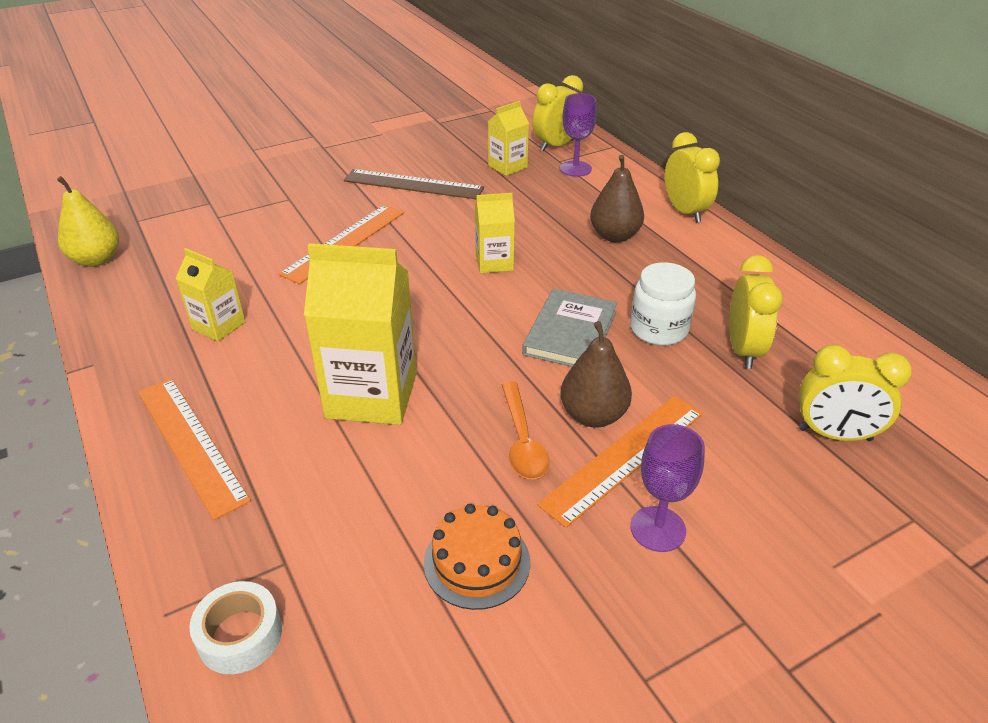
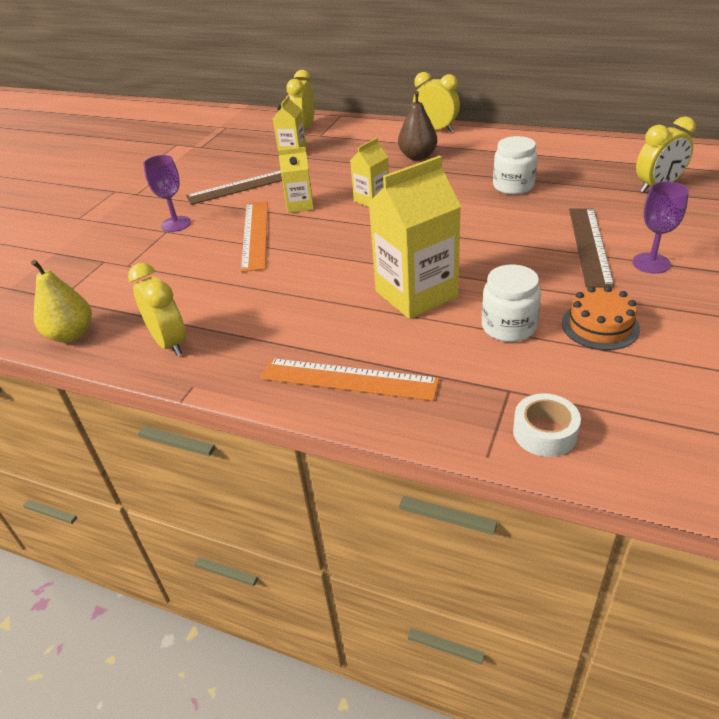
camera: 35 degrees left, 0 degrees up
yellow carton [176,248,245,342] -> yellow carton moved to [278,147,314,213]
orange spoon [501,381,550,479] -> none
grey book [522,289,617,367] -> none
orange ruler [537,396,703,528] -> brown ruler [569,208,614,288]
purple goblet [560,93,597,177] -> purple goblet moved to [143,155,191,232]
brown pear [561,321,632,427] -> none
yellow clock [729,255,783,369] -> yellow clock moved to [128,263,186,356]
none -> white jar [482,264,541,342]

